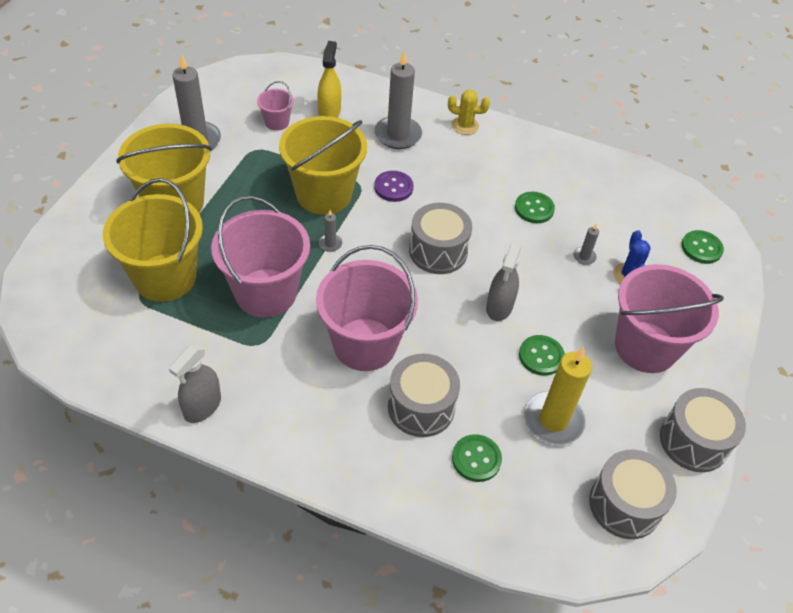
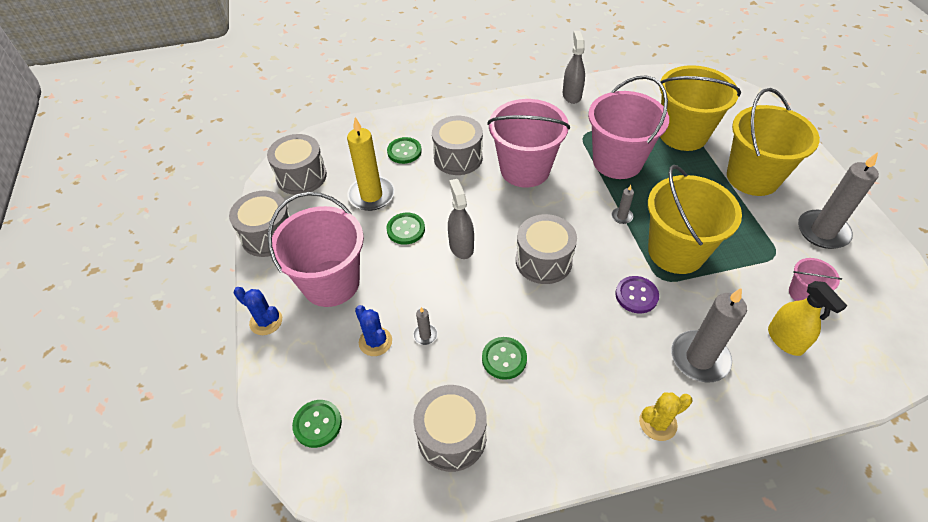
camera: 150 degrees right, 0 degrees up
none -> blue cactus [234,287,282,335]
none -> grey drum [413,385,487,472]

